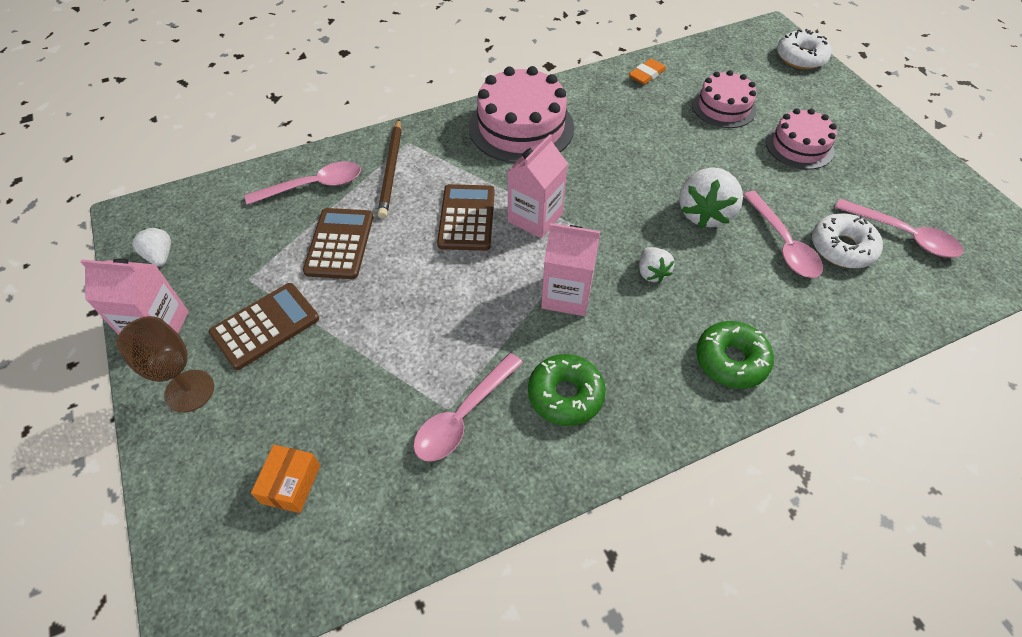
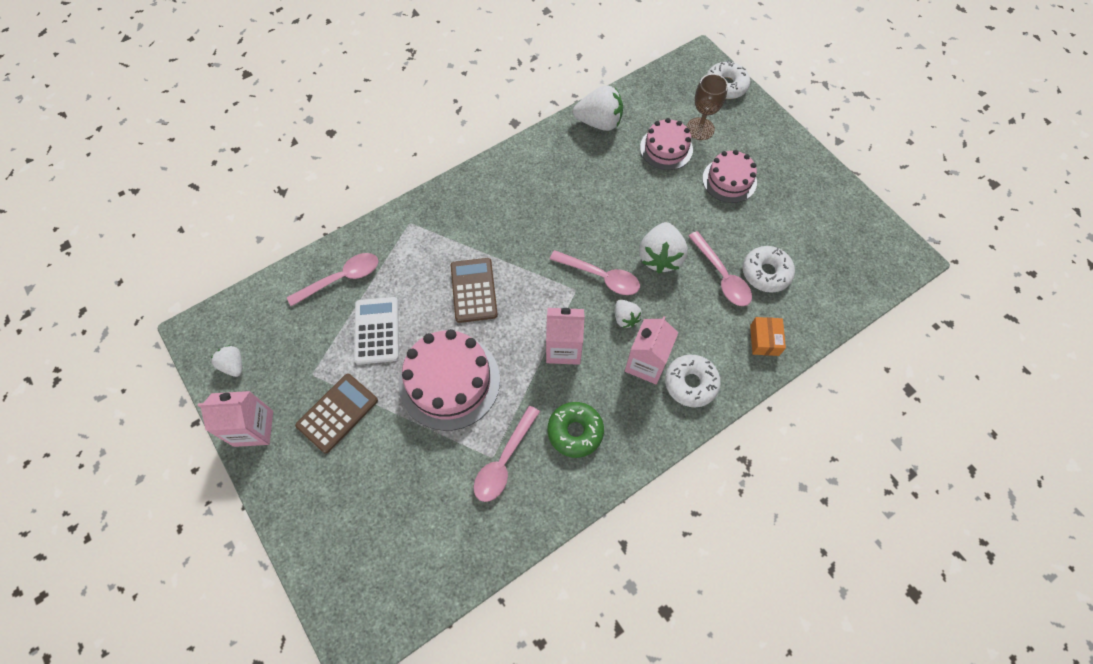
camera: 10 degrees left, 10 degrees up
brown goblet [116,316,214,413] -> brown goblet moved to [687,74,728,140]
orange box [251,445,320,513] -> orange box moved to [750,317,786,356]
brown calculator [303,208,373,279] -> white calculator [354,297,399,365]
brown pencil [378,119,401,219] -> none
pink cake [469,66,574,163] -> pink cake moved to [399,329,500,431]
pink carton [507,134,568,238] -> pink carton moved to [625,316,678,384]
orange eraser [629,58,666,85] -> white strawberry [573,85,623,131]
green donut [696,321,774,389] -> white donut [665,355,721,407]
pink spoon [835,199,963,257] -> pink spoon moved to [550,250,640,295]

